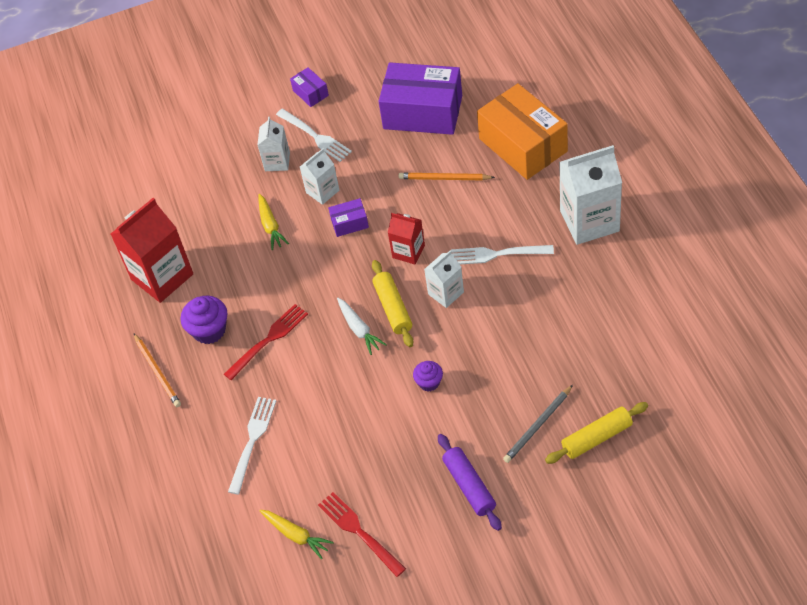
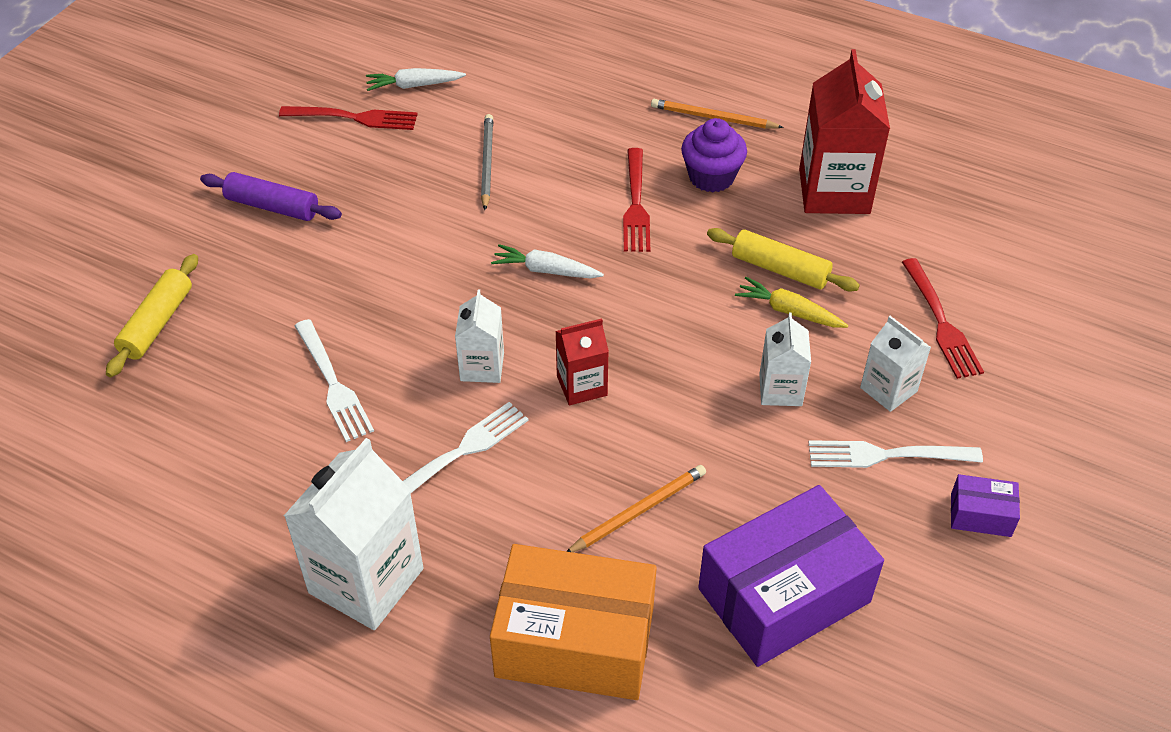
camera: 130 degrees right, 5 degrees down
white fork [228,397,276,495] -> white fork moved to [295,319,374,442]
yellow carrot [260,510,334,559] -> white carrot [366,68,466,91]
purple box [328,198,369,237] -> none
yellow rolling pin [372,260,414,347] -> yellow rolling pin moved to [707,228,860,292]
purple cupcake [413,361,443,391] -> none
grey pencil [503,385,573,463] -> grey pencil moved to [481,114,493,210]
none -> red fork [902,258,984,379]

